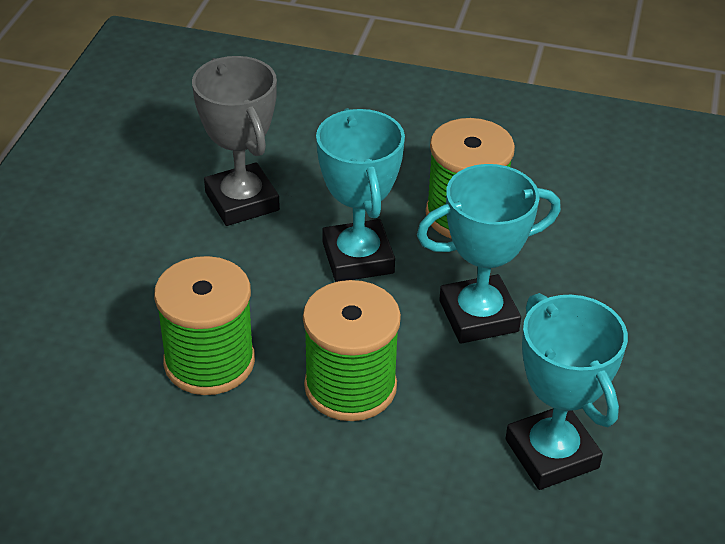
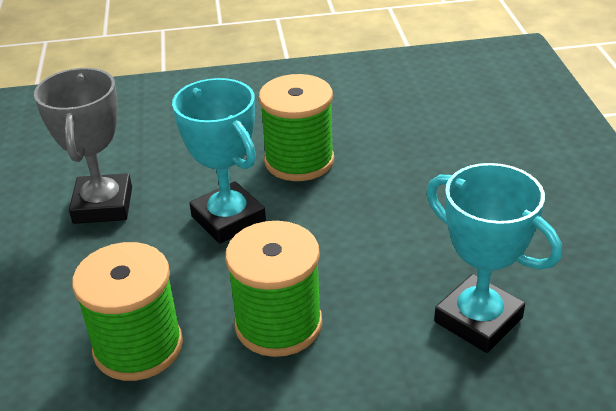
camera: 20 degrees left, 5 degrees down
grey trophy [192,56,280,226] -> grey trophy turned 45 degrees clockwise [34,68,132,224]
turquoise trophy [417,164,561,344] -> none

